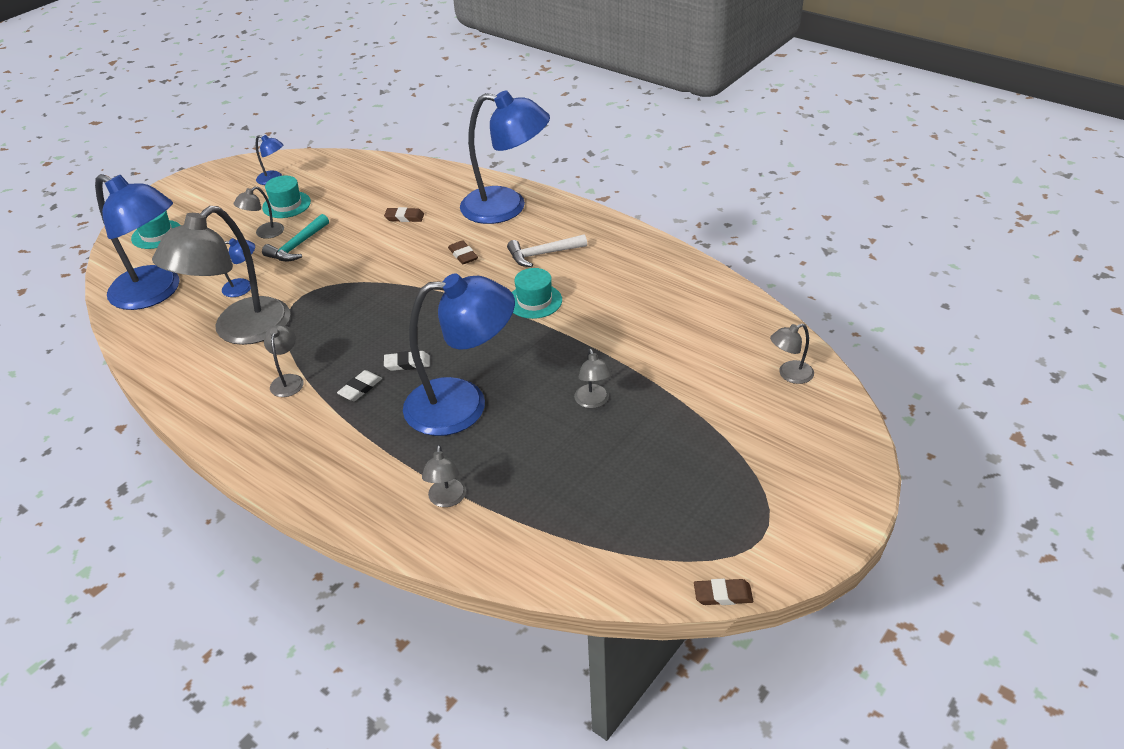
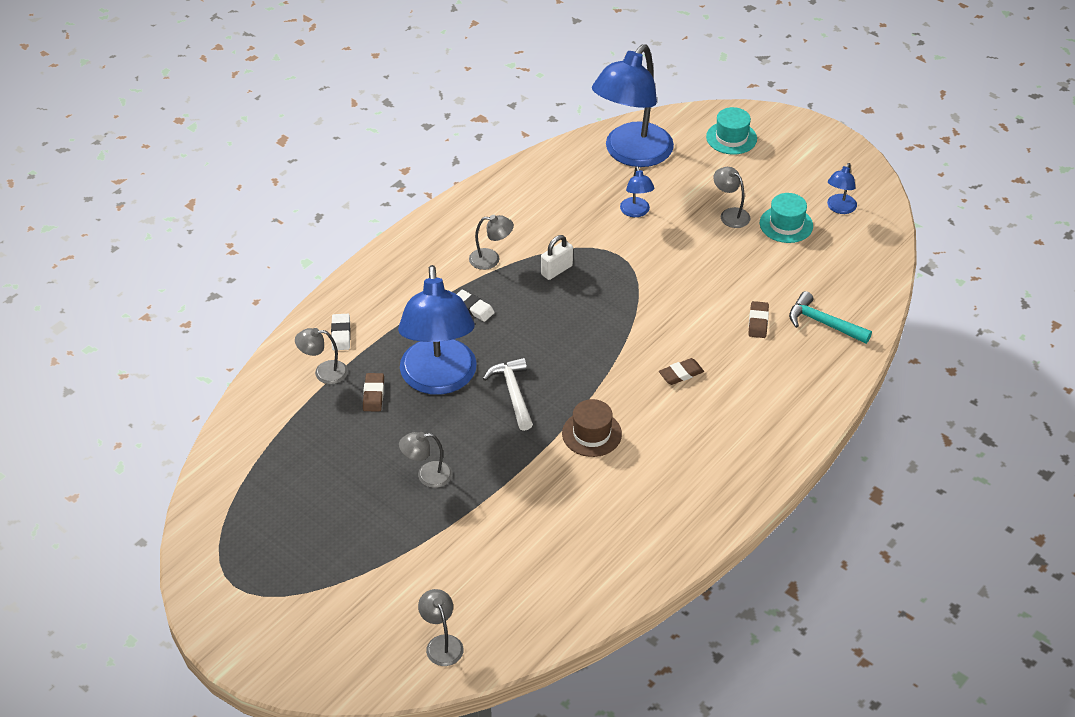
camera: 90 degrees right, 5 degrees up
grey lamp [152,206,290,345] -> none
turquoise hammer [262,214,329,261] -> turquoise hammer moved to [789,291,872,344]
white eraser [384,351,430,371] -> white eraser moved to [331,314,351,350]
blue lamp [460,90,550,224] -> none
white hammer [507,234,587,267] -> white hammer moved to [483,357,533,431]
turquoise hat [512,268,562,319] -> brown hat [562,399,622,457]
brown eraser [694,579,753,605] -> brown eraser moved to [363,373,384,411]
none -> white padlock [541,235,573,280]

